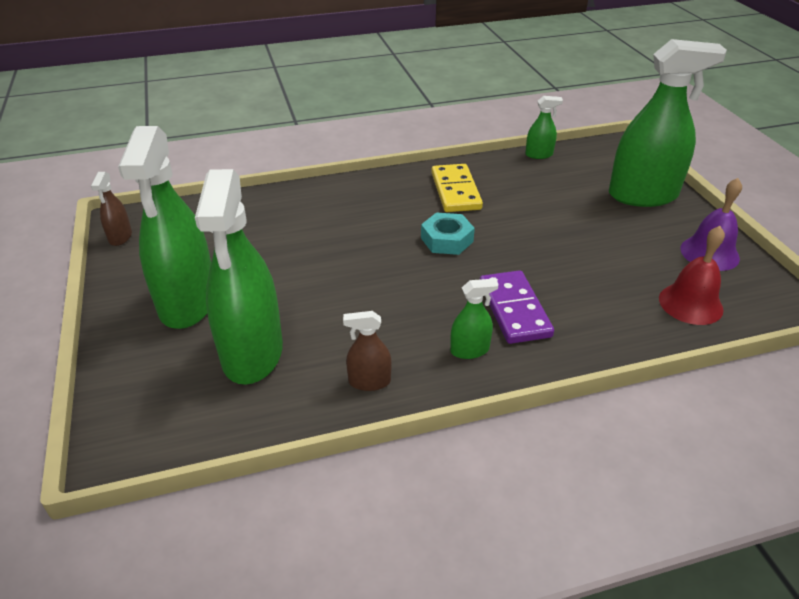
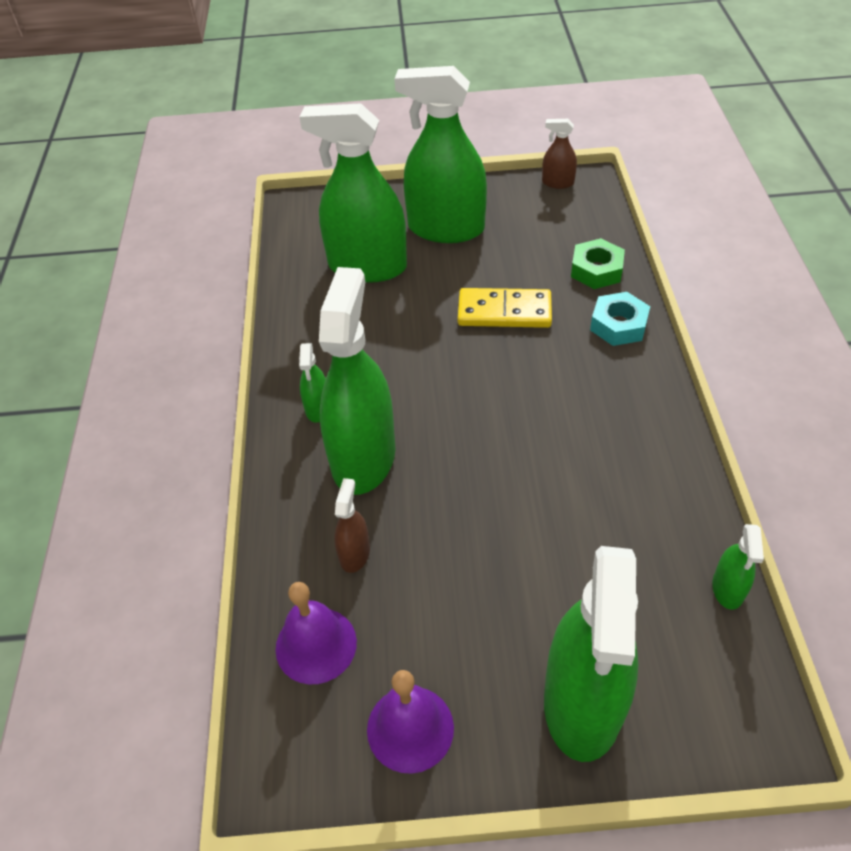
camera: 105 degrees right, 10 degrees up
brown spray bottle [343,311,392,391] -> brown spray bottle moved to [334,478,370,573]
turquoise nut [421,212,475,255] -> turquoise nut moved to [590,292,650,346]
yellow domino [431,164,483,212] -> yellow domino moved to [458,288,552,328]
purple domino [480,270,554,344] -> green spray bottle [319,267,396,495]
red bell [659,226,725,325] -> purple bell [275,582,357,684]
none -> green nut [571,238,625,289]

